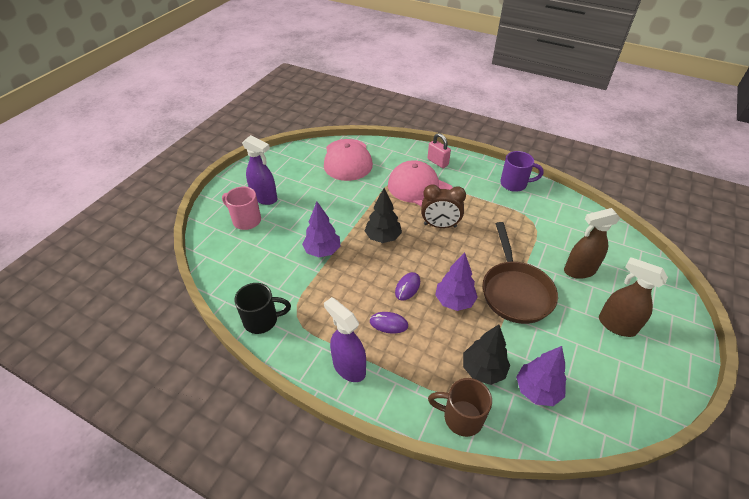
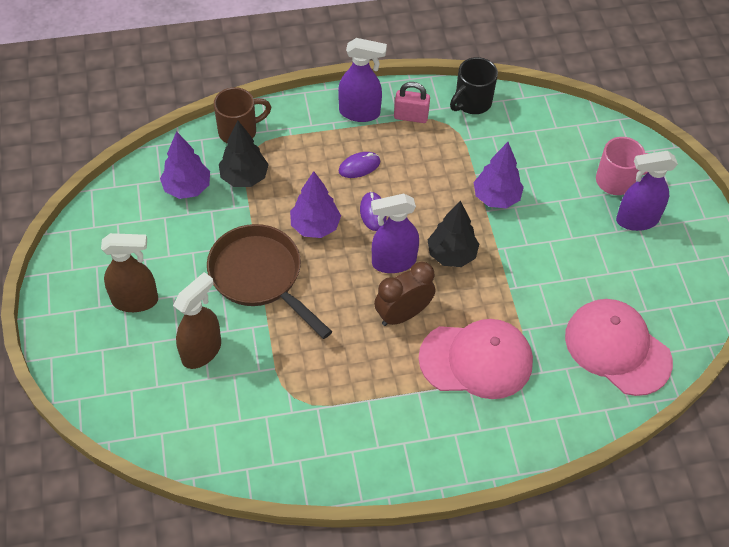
camera: 140 degrees right, 10 degrees up
pink padlock [427,133,451,168] -> pink padlock moved to [394,82,430,123]
purple mug [500,151,543,192] -> none
none -> purple spray bottle [371,194,419,273]

